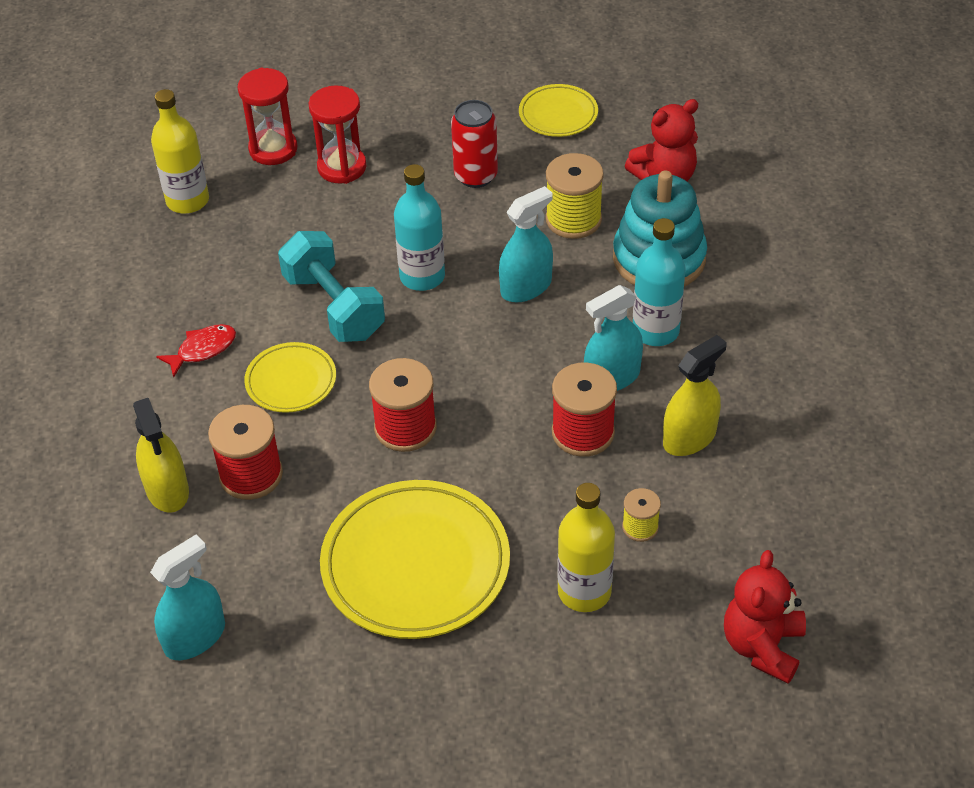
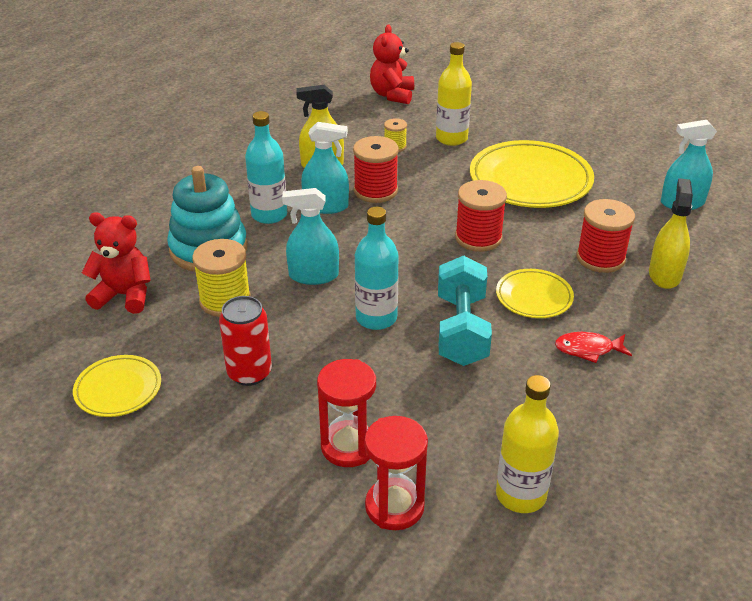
camera: 145 degrees left, 10 degrees down
red teddy bear [724,550,806,684] -> red teddy bear turned 135 degrees clockwise [370,25,414,104]

